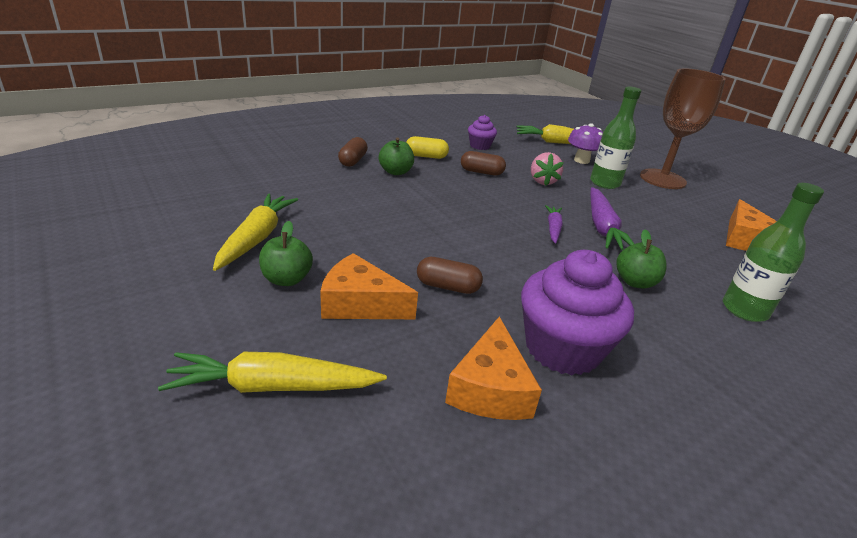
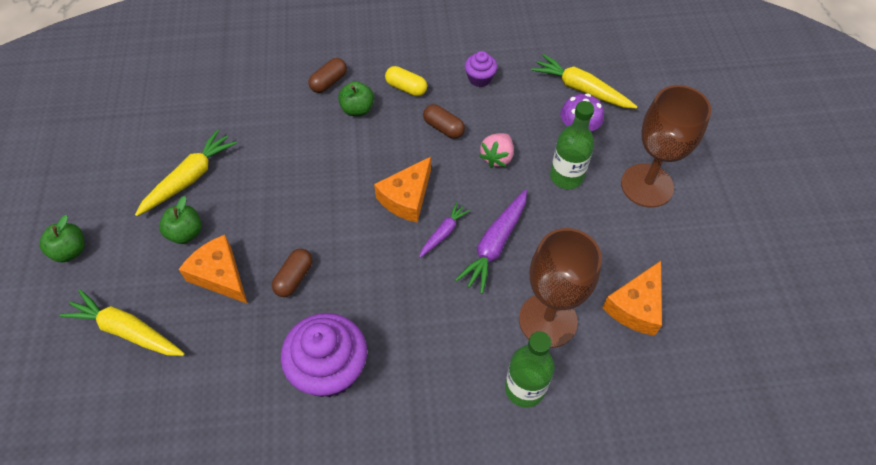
camera: 30 degrees right, 25 degrees up
brown capsule [417,257,483,294] -> brown capsule turned 75 degrees clockwise [272,249,313,297]
orange cheese [445,317,542,420] -> orange cheese moved to [374,157,431,223]
green apple [616,229,667,288] -> green apple moved to [39,215,85,262]
none -> brown goblet [519,228,602,348]

